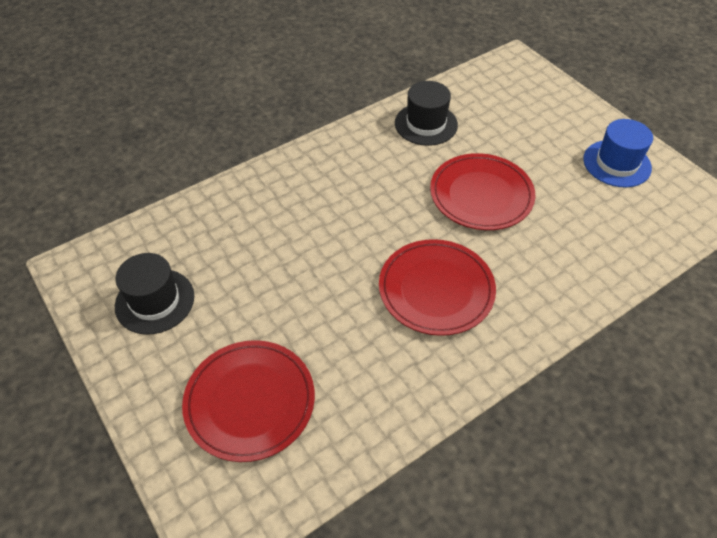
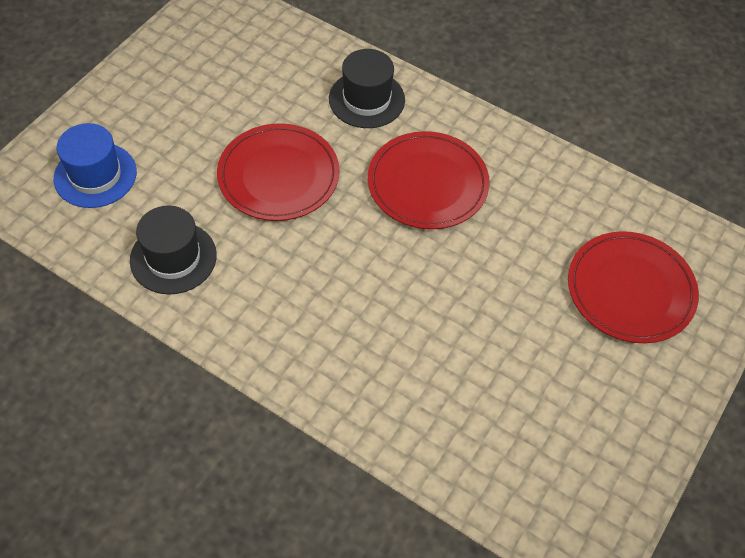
camera: 115 degrees left, 5 degrees up
black hat [115,253,194,335] -> black hat moved to [329,49,405,128]
blue hat [583,119,653,187] -> blue hat moved to [54,123,137,208]

